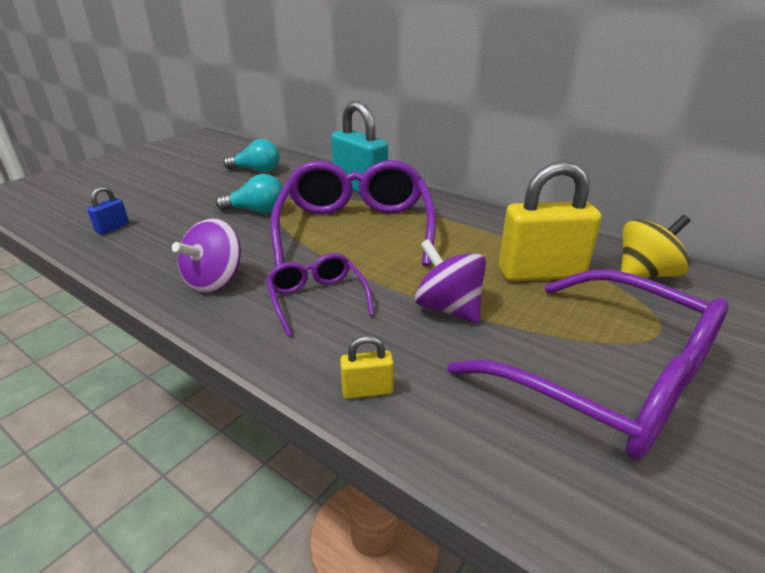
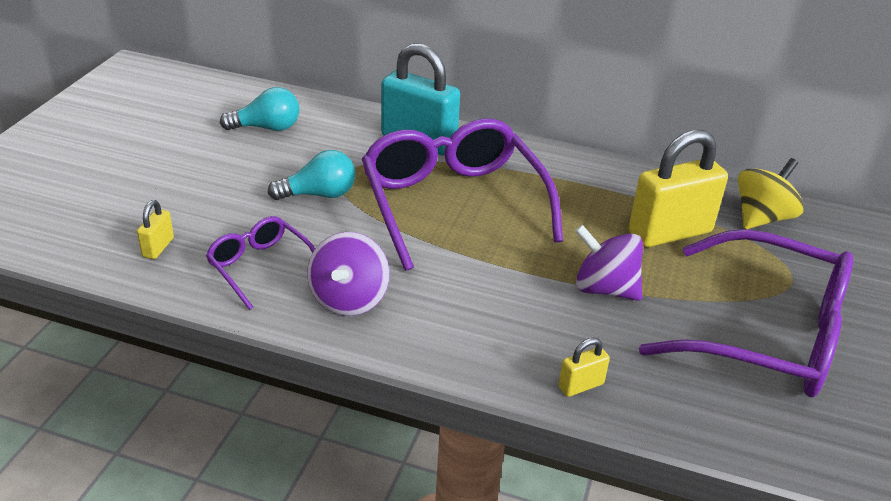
camera: 20 degrees left, 5 degrees up
blue padlock [87,186,129,235] -> yellow padlock [137,200,174,259]
purple glasses [266,253,374,337] -> purple glasses moved to [206,216,315,310]

